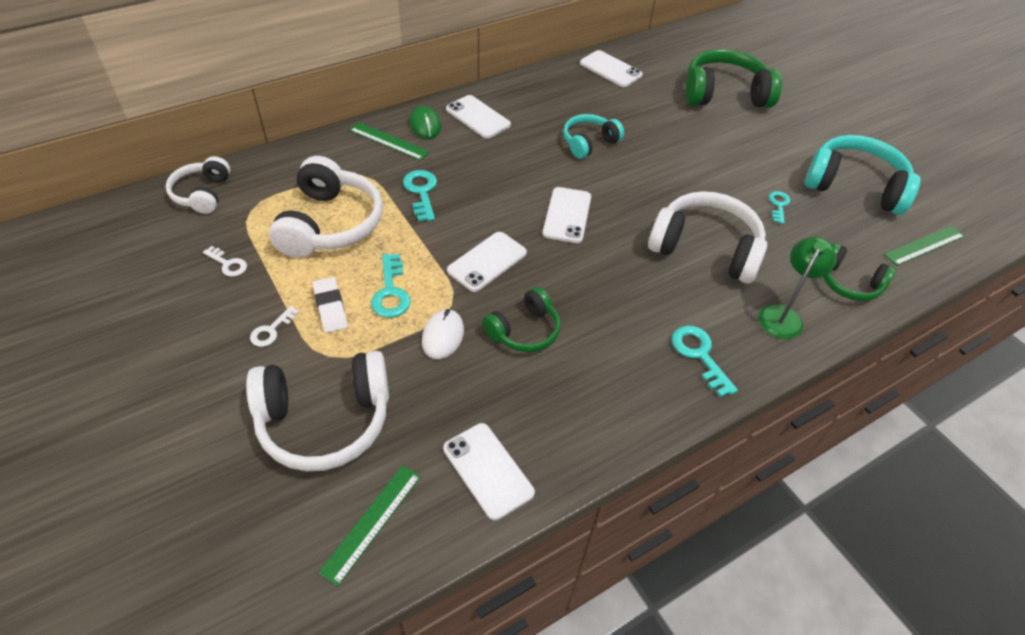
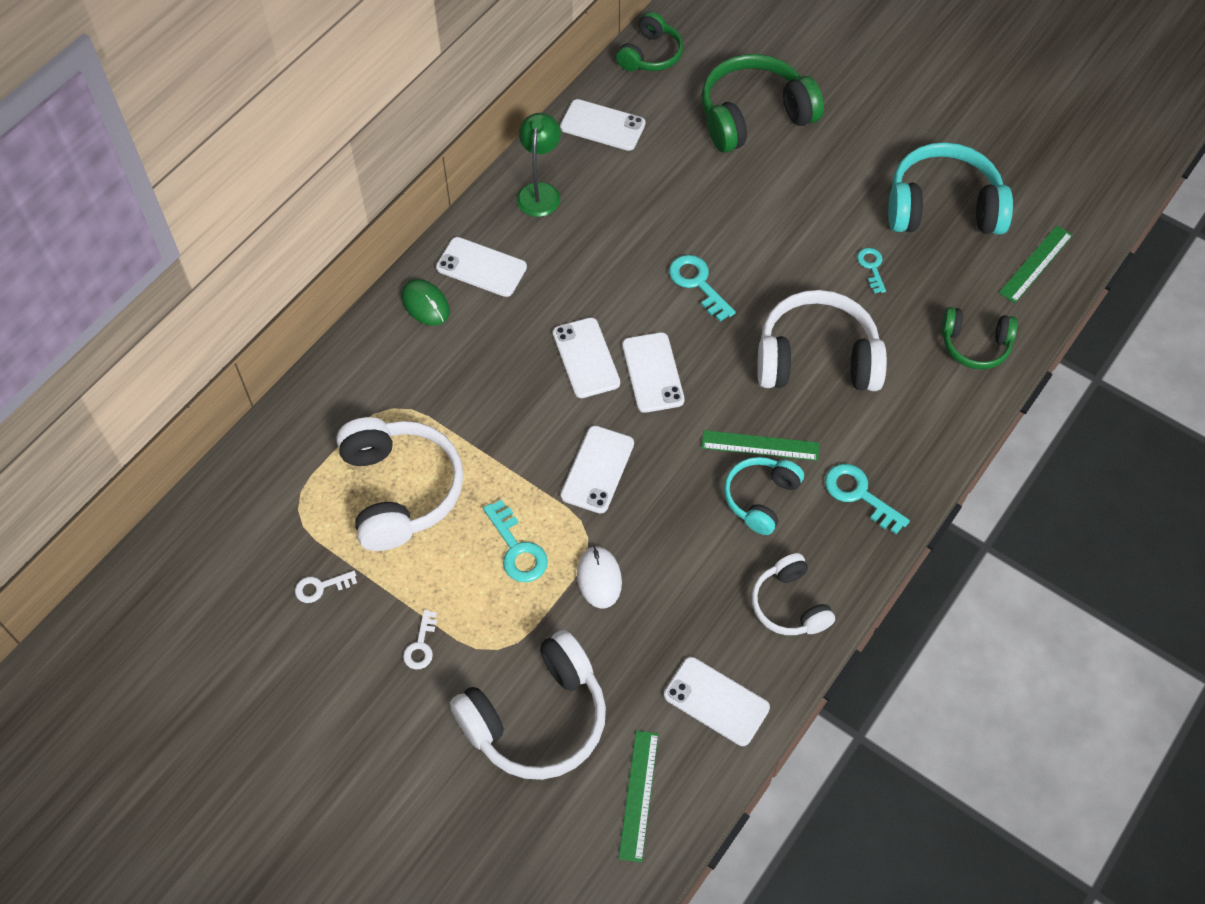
camera: 20 degrees left, 10 degrees up
white headphones [166,156,230,214] -> white headphones moved to [752,553,835,635]
white key [203,246,247,277] -> white key turned 150 degrees clockwise [295,571,357,603]
white eraser [312,277,348,333] -> none
green ruler [349,122,430,160] -> green ruler moved to [701,430,819,461]
turquoise key [403,170,437,222] -> turquoise key moved to [669,255,736,322]
green headphones [483,287,560,352] -> green headphones moved to [616,12,683,71]
turquoise headphones [563,114,624,159] -> turquoise headphones moved to [724,457,804,535]
green lamp [759,237,837,339] -> green lamp moved to [517,113,561,217]
none -> white phone [553,317,620,398]

